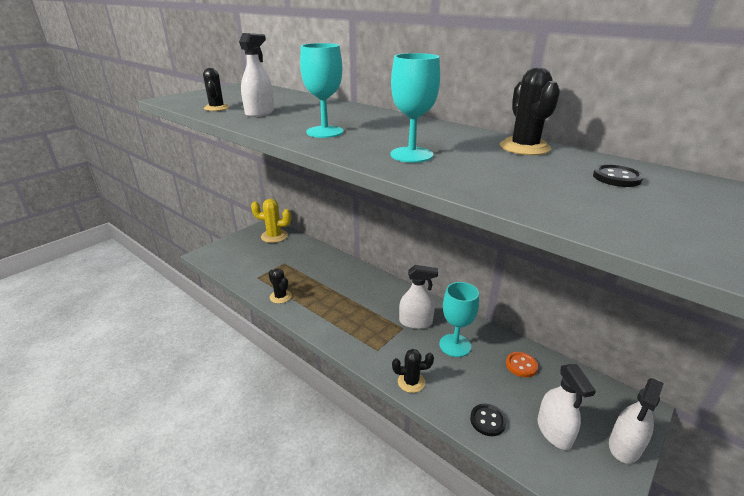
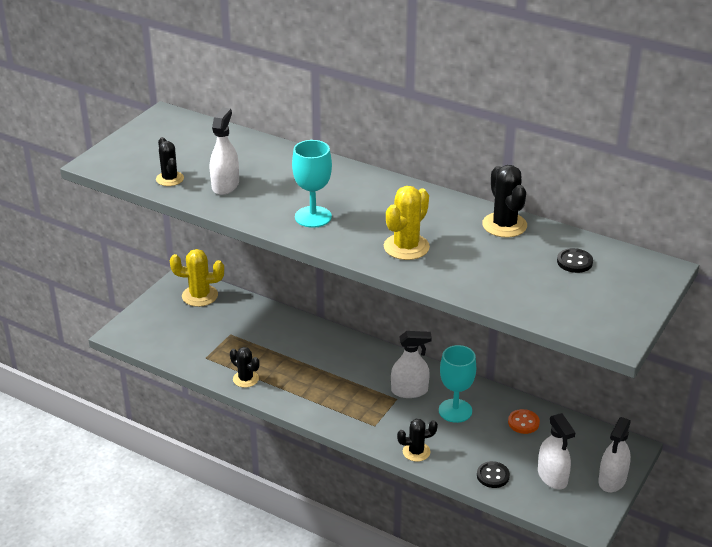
camera: 10 degrees left, 5 degrees up
turquoise goblet [391,53,440,163] -> yellow cactus [384,186,430,260]

